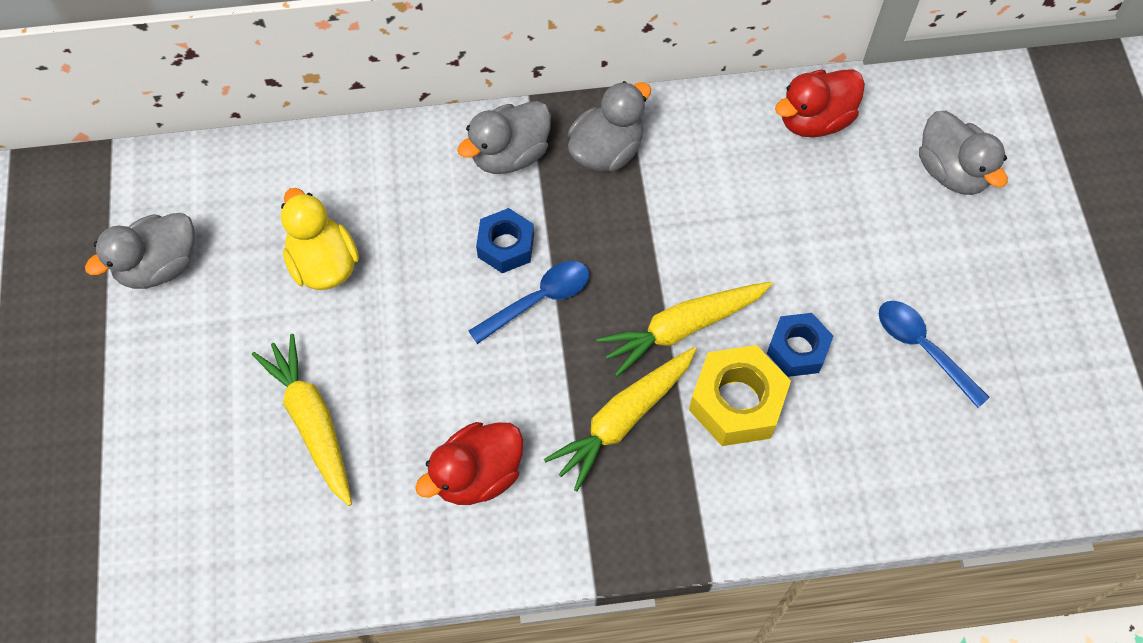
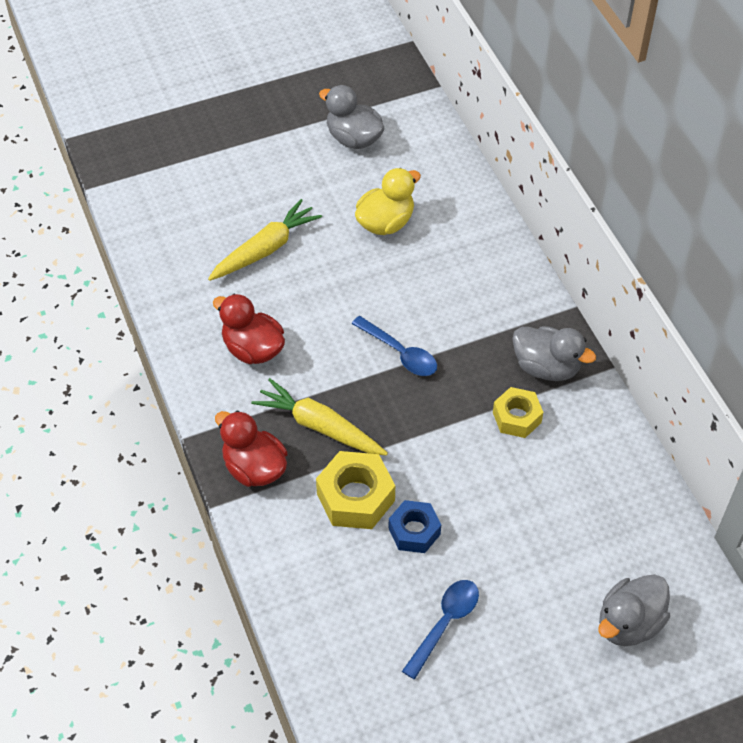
camera: 75 degrees right, 10 degrees down
grey duck [457,101,551,174] -> none
blue nut [476,208,534,273] -> none
yellow carrot [596,282,772,377] -> none
red duck [775,69,865,138] -> red duck moved to [215,410,287,487]
none -> yellow nut [493,387,543,438]

